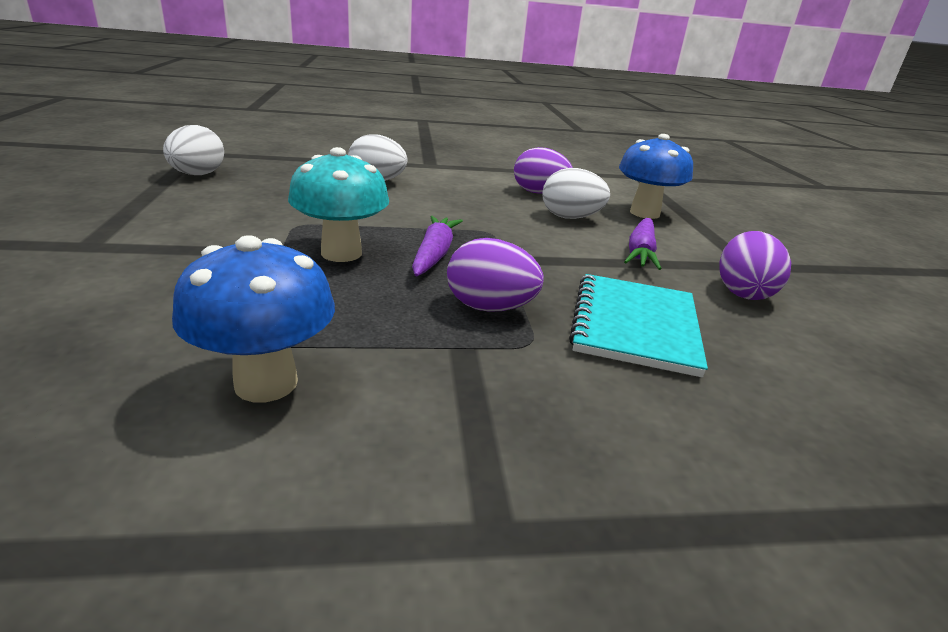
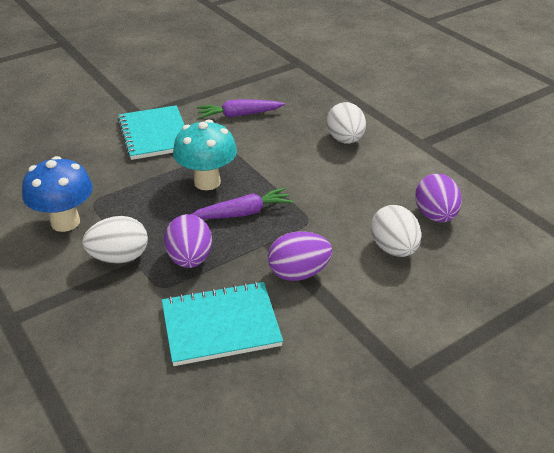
camera: 65 degrees right, 10 degrees up
white egg [163,125,224,175] -> white egg moved to [82,216,148,263]
blue mushroom [619,134,693,219] -> none
purple carrot [624,218,662,270] -> purple carrot moved to [197,99,285,119]
purple egg [719,231,791,300] -> purple egg moved to [268,231,332,281]
none -> turquoise notebook [117,105,184,160]

